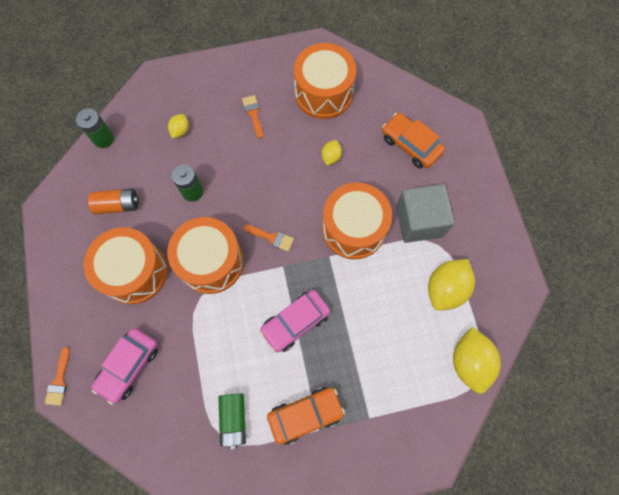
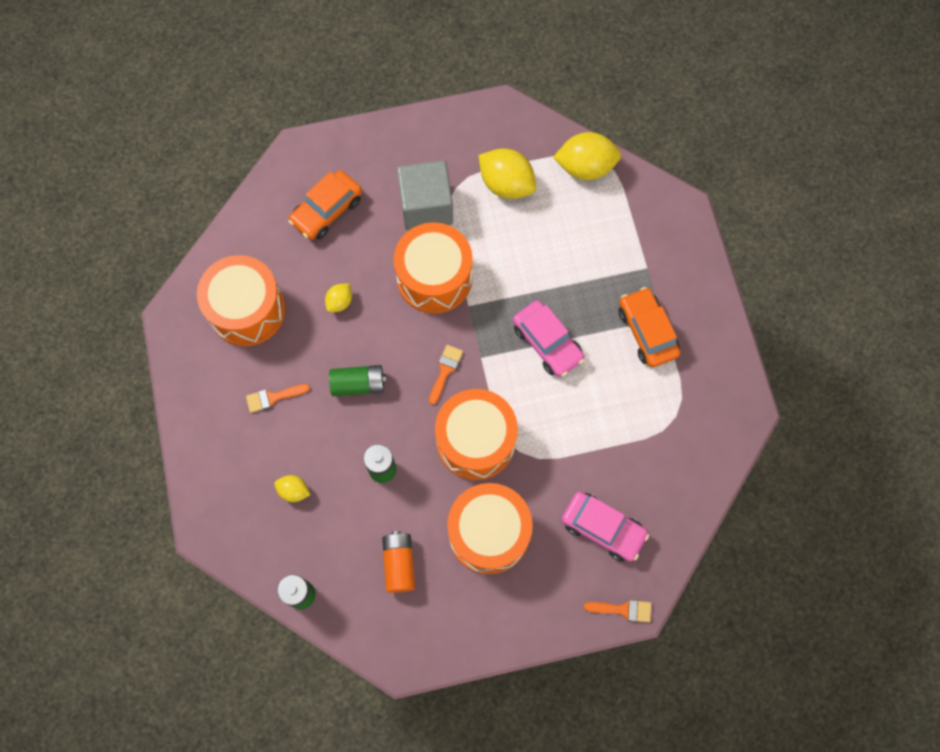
camera: 90 degrees left, 0 degrees up
green battery [218,394,246,449] -> green battery moved to [329,365,387,396]
yellow lemon [322,140,342,166] -> yellow lemon turned 75 degrees counterclockwise [325,283,352,312]

